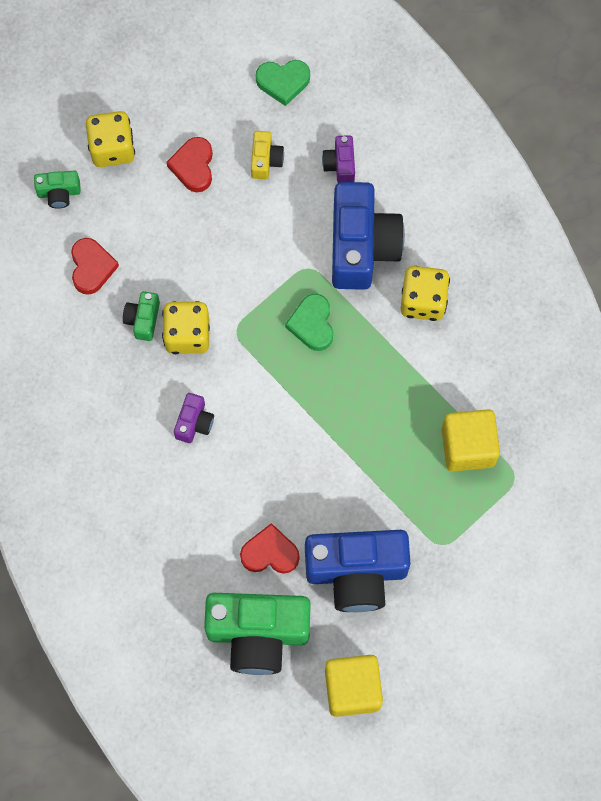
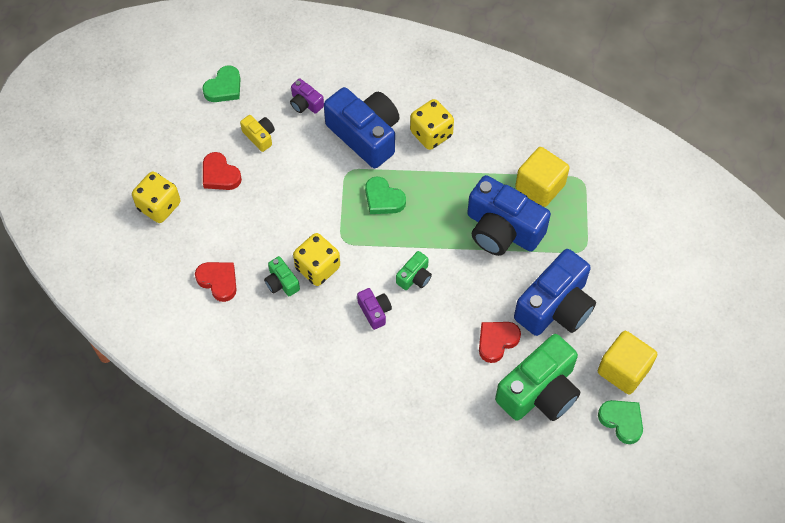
camera: 45 degrees left, 10 degrees down
green camera [34,171,81,209] -> green camera moved to [396,251,432,290]
none -> blue camera [467,175,551,256]
none -> green heart [598,400,643,444]

